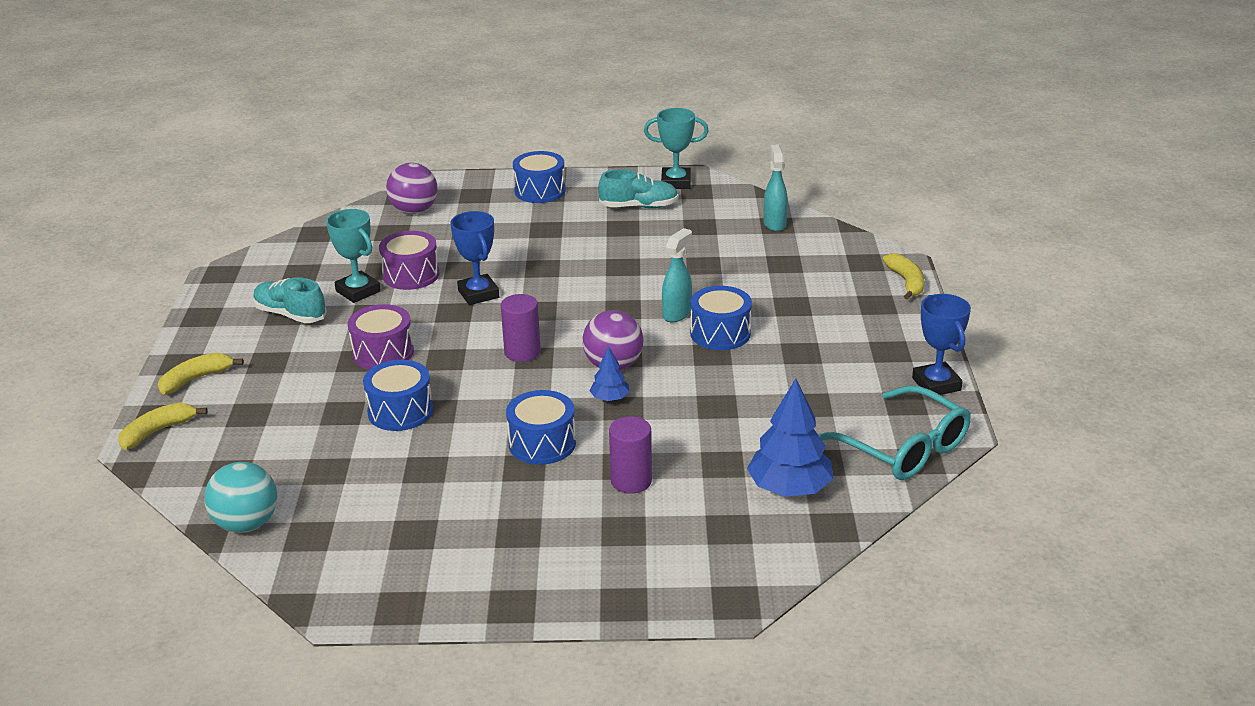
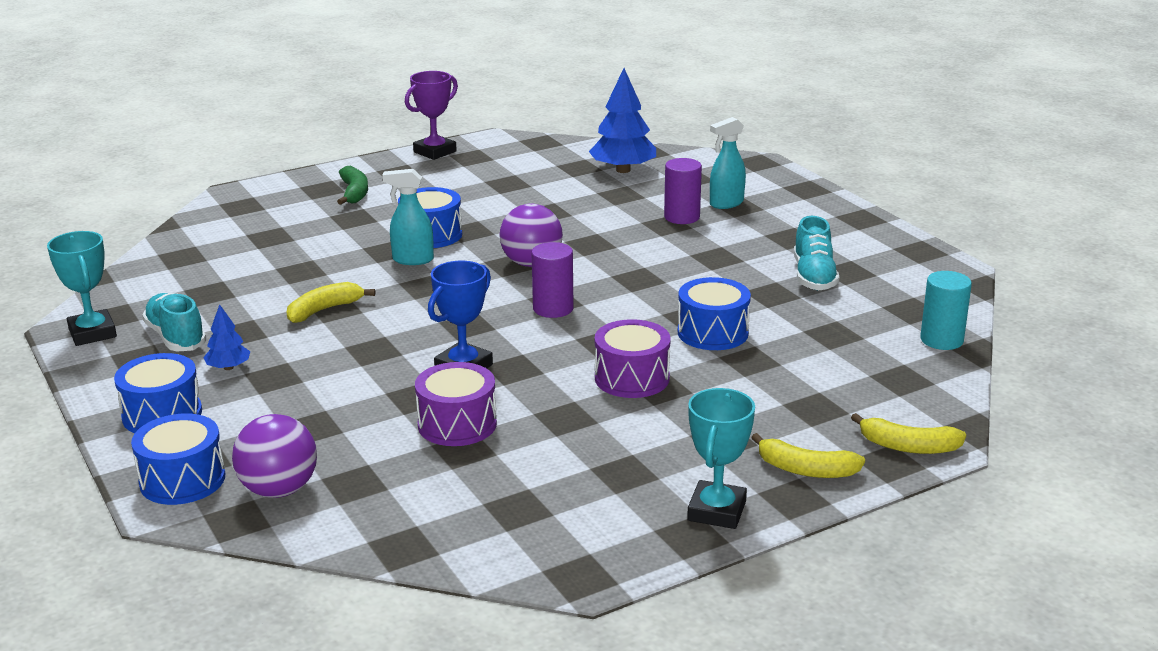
camera: 120 degrees left, 5 degrees down
turquoise ball [204,462,278,533] -> turquoise cylinder [920,271,972,350]
turquoise shoe [253,277,327,323] -> turquoise shoe moved to [794,216,839,290]
turquoise trophy [326,209,381,303] -> turquoise trophy moved to [687,388,755,529]
blue drum [506,390,576,465] -> blue drum moved to [131,413,225,505]
blue tree [589,346,630,401] -> blue tree moved to [203,304,250,370]
turquoise spray bottle [764,145,788,231] -> turquoise spray bottle moved to [710,117,746,209]
turquoise glasses [818,385,971,480] -> none
yellow banana [883,253,924,300] -> yellow banana moved to [287,282,375,323]
blue trophy [912,294,971,395] -> purple trophy [405,71,458,160]
none -> green banana [337,166,368,205]

